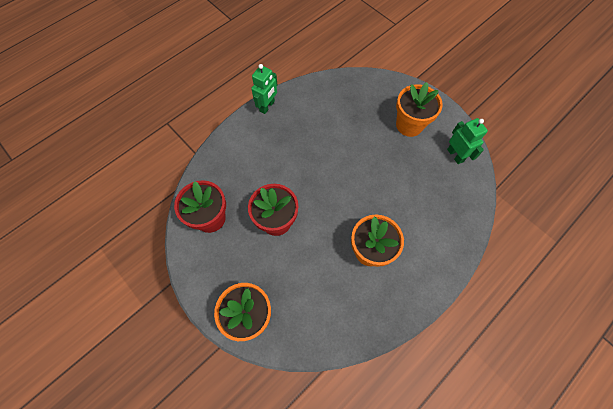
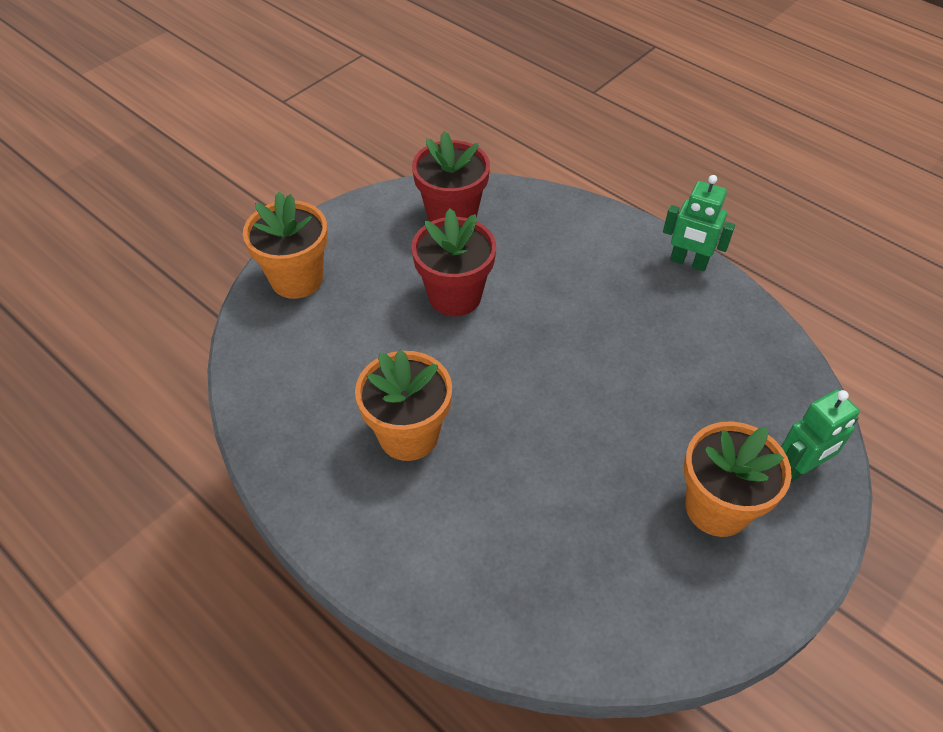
camera: 85 degrees right, 15 degrees down
green robot [447,118,488,164] -> green robot moved to [781,390,860,483]

